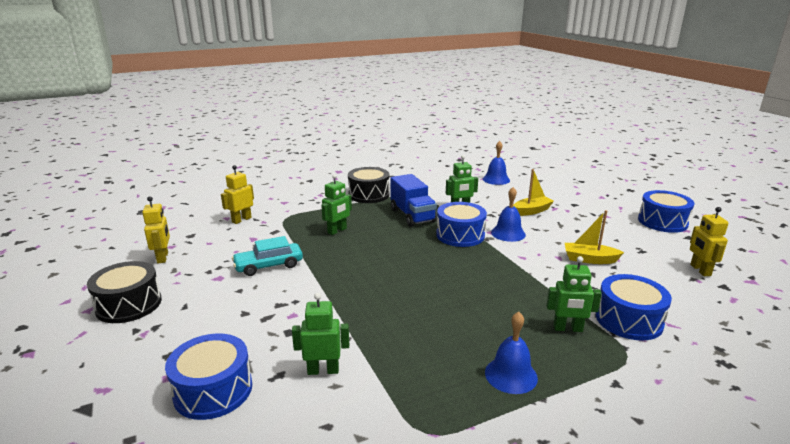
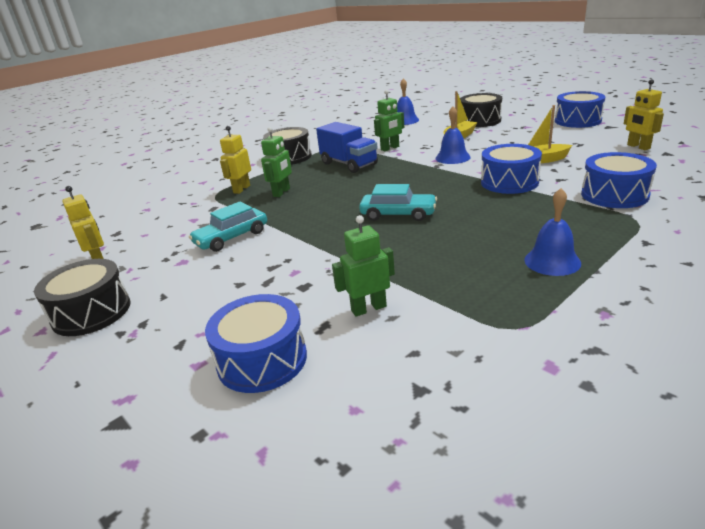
camera: 15 degrees left, 5 degrees up
yellow robot [221,165,254,224] -> yellow robot moved to [220,126,251,194]
blue drum [436,202,487,247] -> blue drum moved to [481,144,542,194]
green robot [546,256,602,332] -> none
none -> turquoise car [359,184,437,221]
none -> black drum [460,93,502,127]

